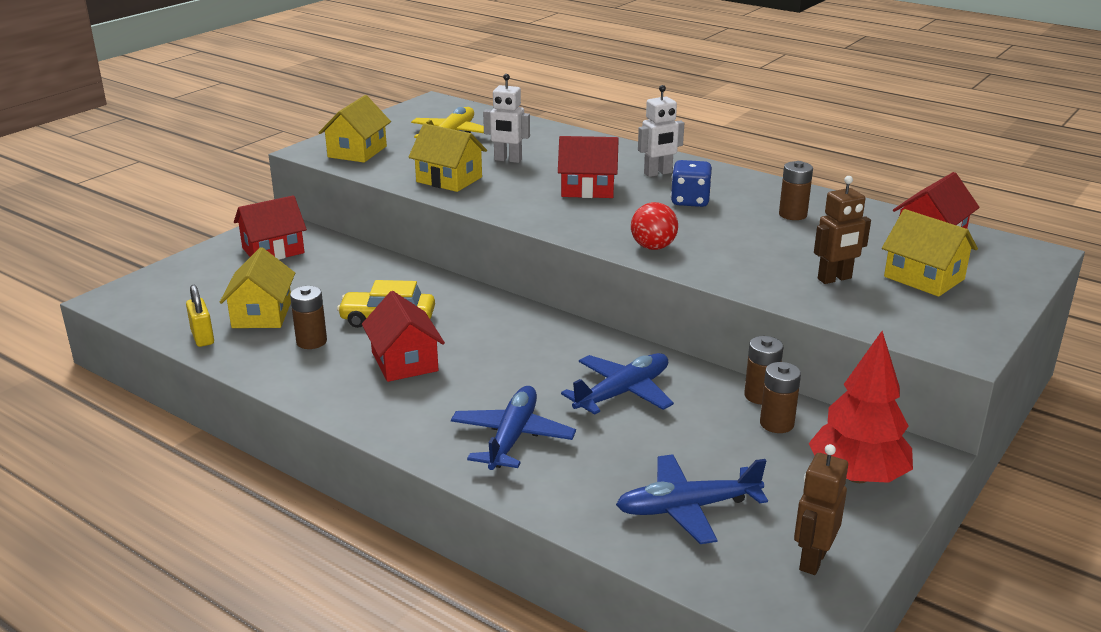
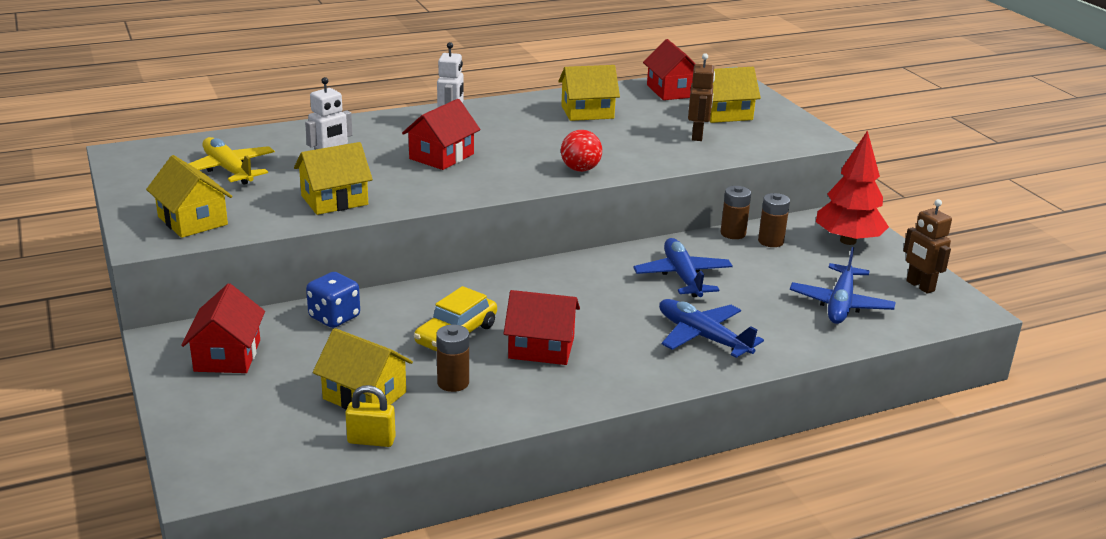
camera: 60 degrees left, 0 degrees up
blue dice [671,160,712,207] -> blue dice moved to [306,272,360,328]
brown battery [779,161,813,220] -> yellow house [558,65,620,121]

